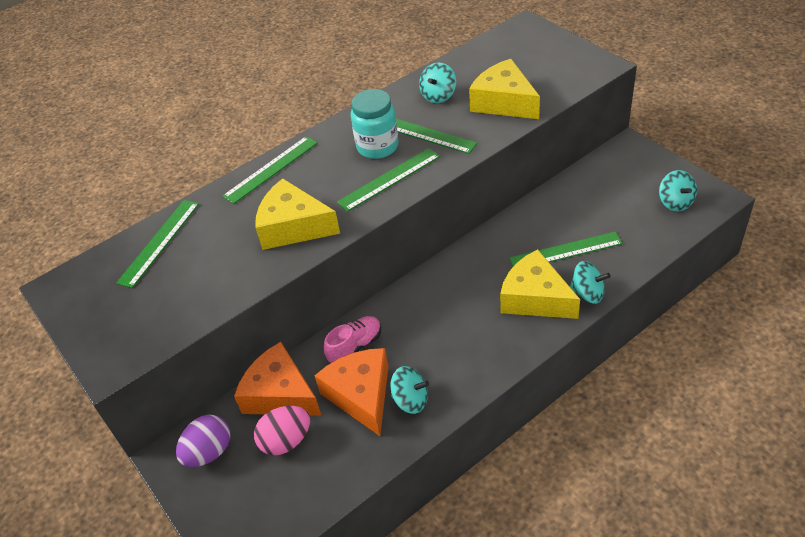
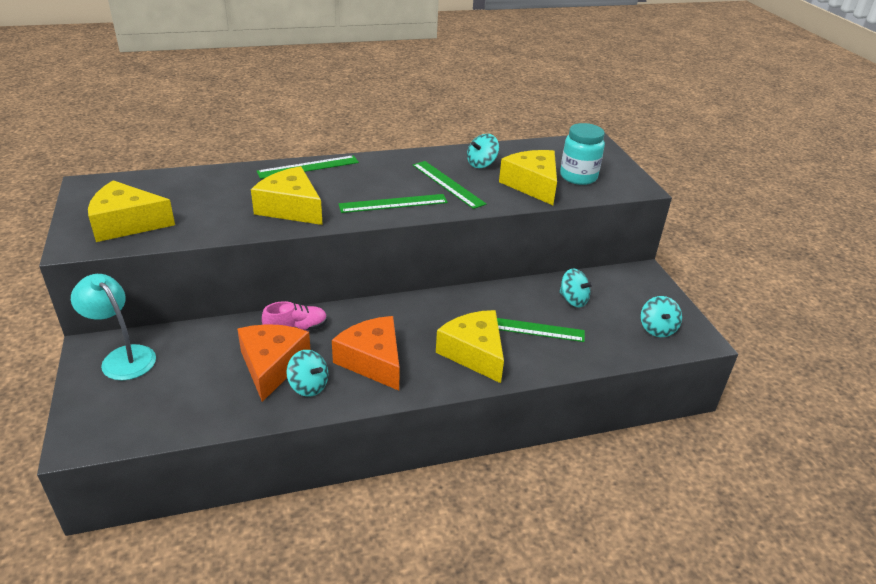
camera: 15 degrees right, 10 degrees down
green ruler [116,200,199,288] -> none
purple egg [176,415,230,467] -> turquoise lamp [71,274,156,380]
orange cheese [234,342,321,416] -> orange cheese moved to [332,316,400,391]
pink egg [254,406,310,455] -> none
turquoise jar [351,89,399,159] -> turquoise jar moved to [560,123,605,185]
turquoise spinning top [570,261,611,304] -> turquoise spinning top moved to [559,269,594,308]
none -> yellow cheese [88,180,175,242]

